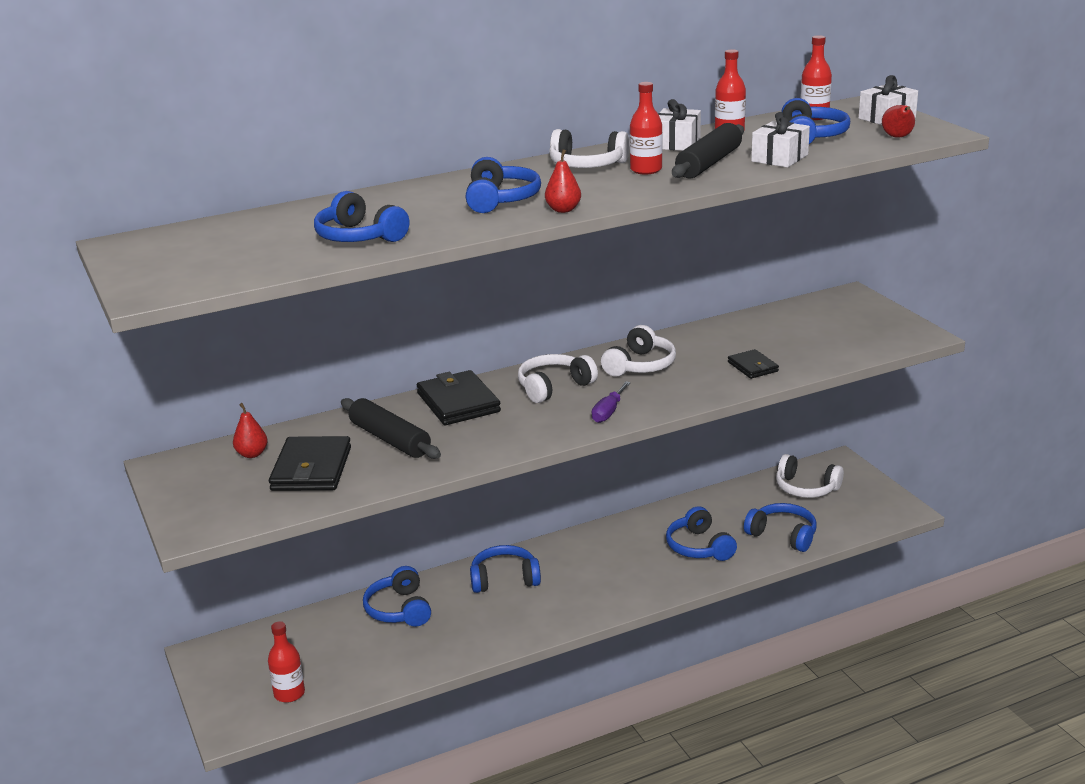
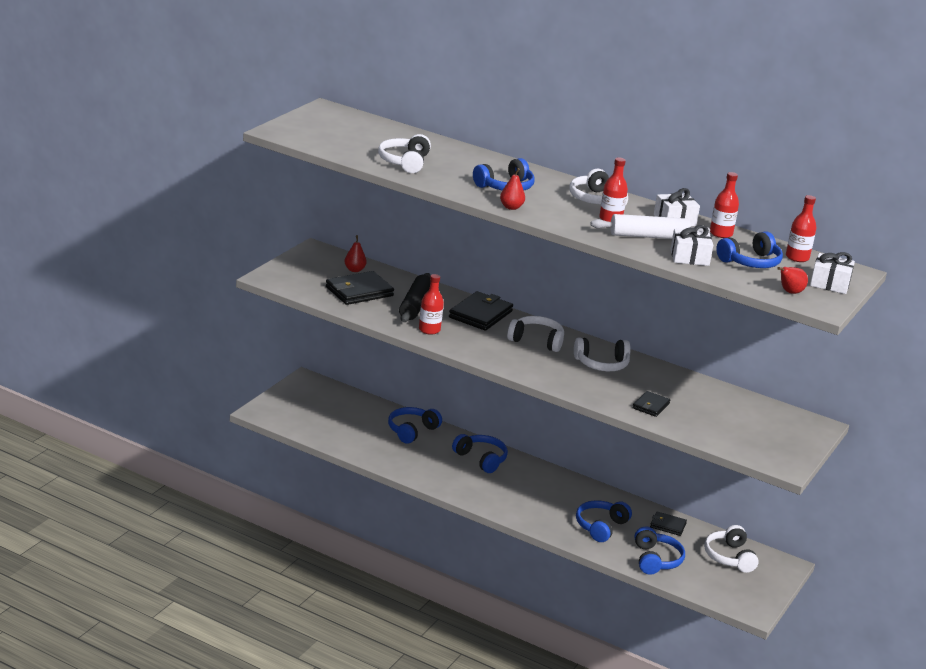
camera: 50 degrees right, 0 degrees up
red bottle [268,621,305,703] -> red bottle moved to [419,274,444,335]
blue headphones [314,191,409,242] -> white headphones [378,134,431,173]
purple screwdriver [592,381,631,423] -> none
black rolling pin [672,123,744,178] -> white rolling pin [591,214,710,239]
none -> black wallet [650,511,687,536]

